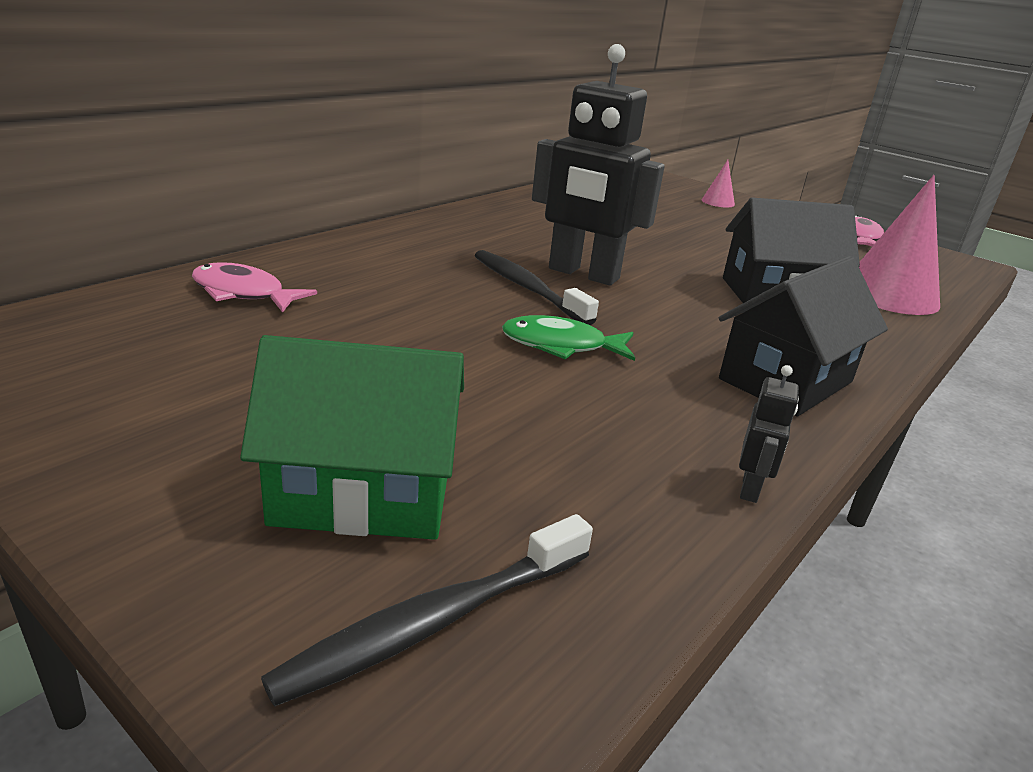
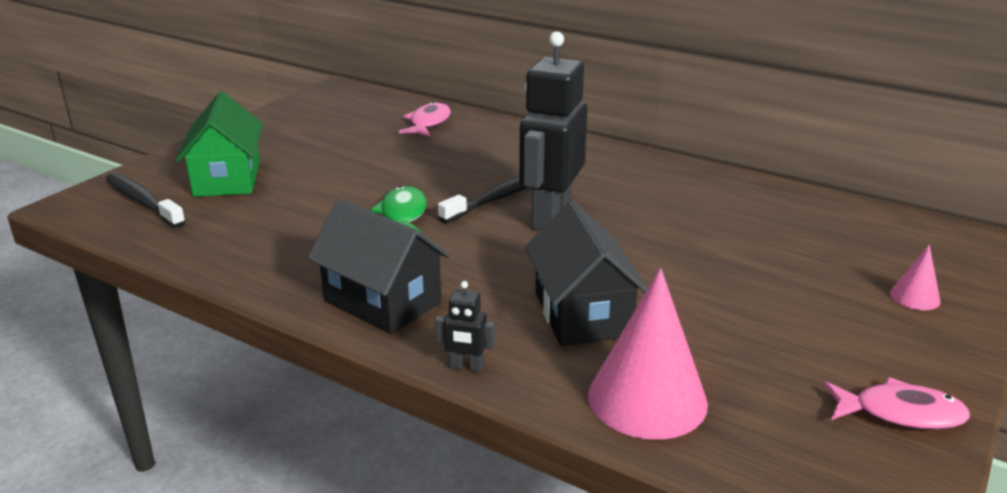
camera: 85 degrees right, 0 degrees up
black robot [739,365,799,503] -> black robot moved to [435,281,494,372]

